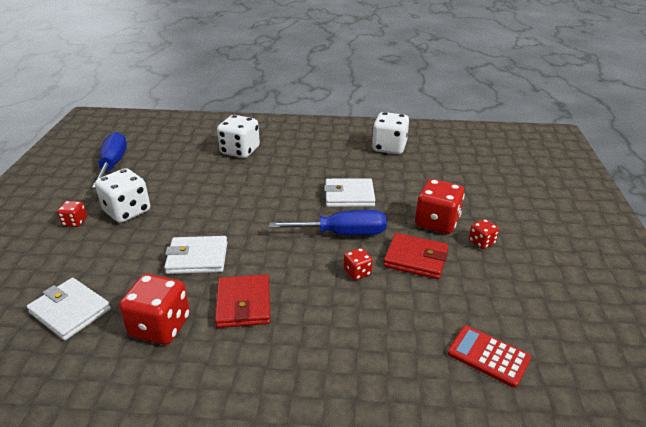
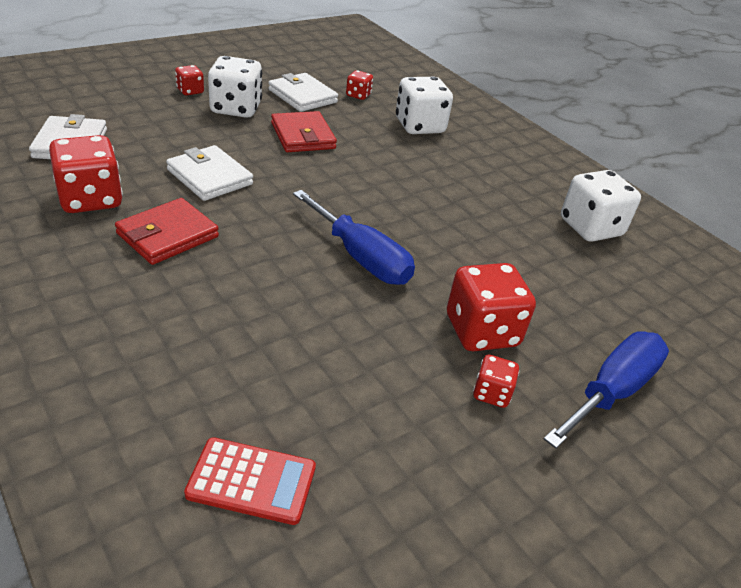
camera: 45 degrees right, 5 degrees up
blue screwdriver [92,132,127,188] -> blue screwdriver moved to [544,331,669,449]
white wallet [324,178,375,207] -> white wallet moved to [268,73,338,112]
red dice [344,248,373,280] -> red dice moved to [346,70,373,100]
red wallet [383,233,448,279] -> red wallet moved to [271,111,337,152]
red calculator [447,325,531,388] -> red calculator turned 105 degrees clockwise [184,437,316,525]

